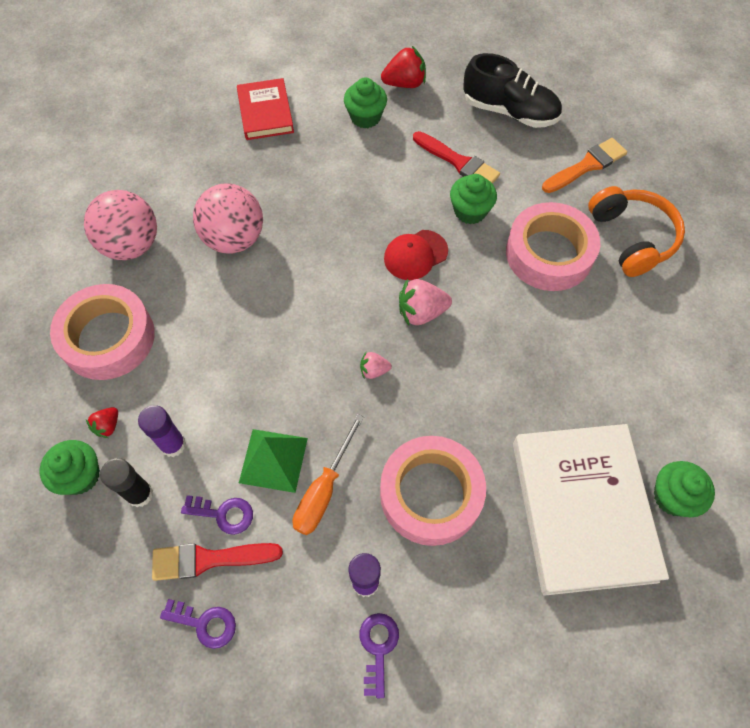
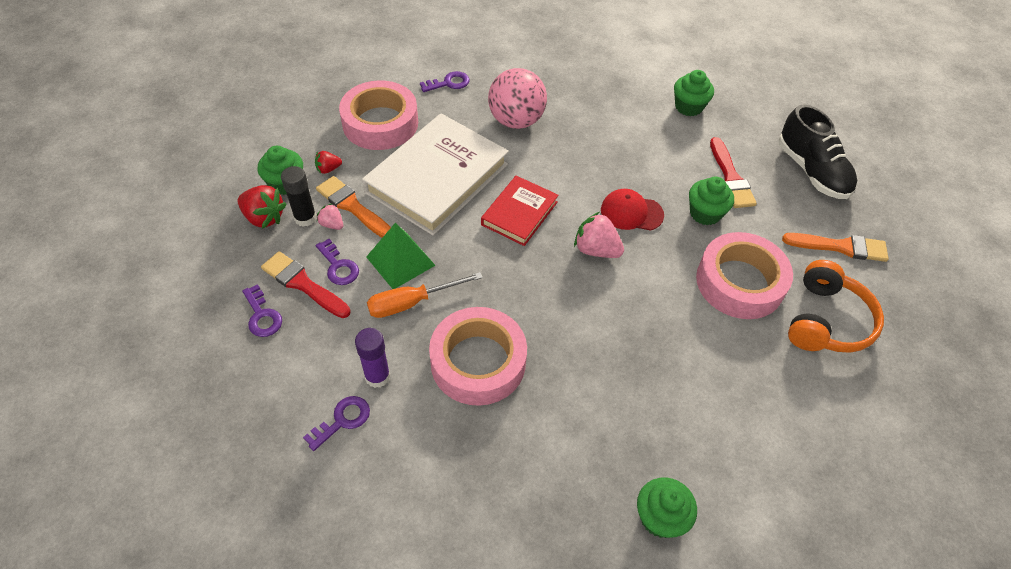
camera: 40 degrees right, 10 degrees down
pink ball [84,190,157,260] -> purple key [420,71,470,92]
purple glue stick [138,405,186,457] -> orange brush [316,176,391,238]
red book [237,78,294,140] -> red book moved to [481,176,559,246]
pink strawberry [360,352,392,379] -> pink strawberry moved to [317,203,343,230]
red strawberry [381,46,426,88] -> red strawberry moved to [237,185,287,229]
white book [513,424,669,596] -> white book moved to [362,114,509,235]

